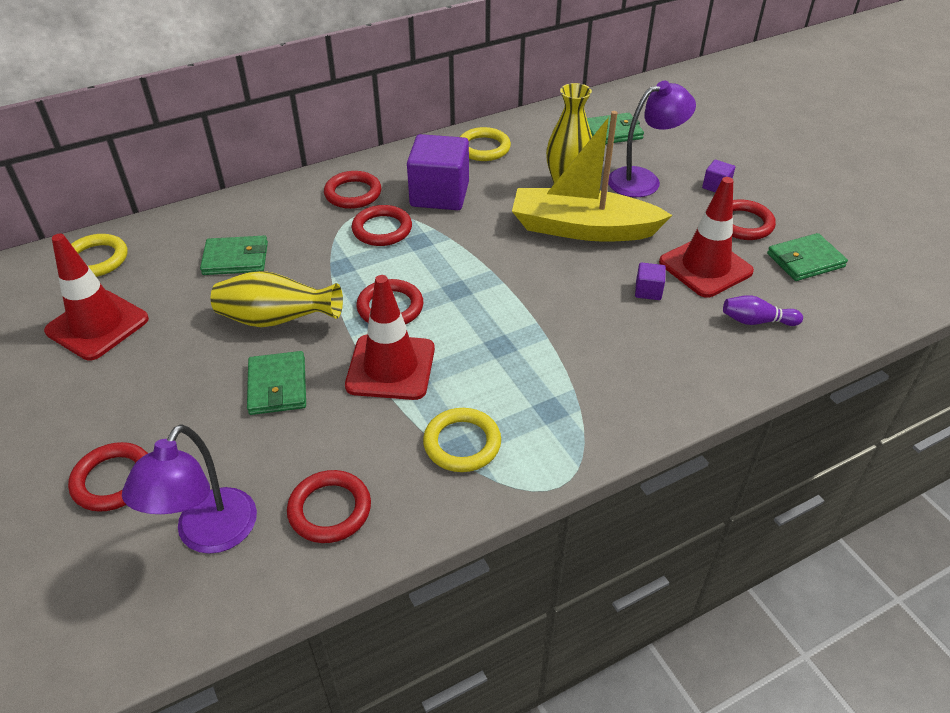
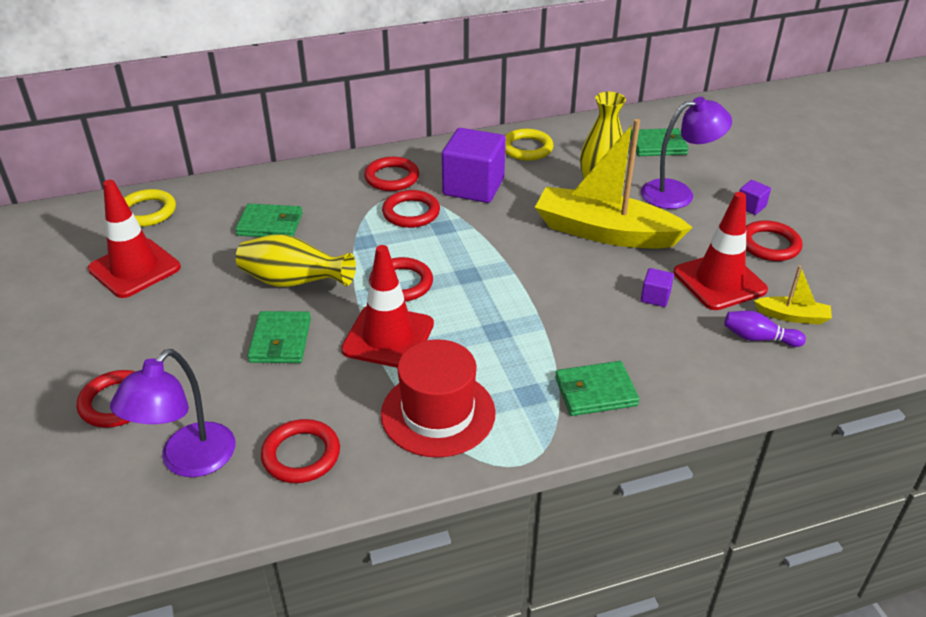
camera: 10 degrees right, 5 degrees down
yellow ring [423,408,501,472] -> red hat [381,339,496,458]
green wallet [767,233,848,281] -> green wallet moved to [555,361,640,416]
none -> yellow boat [754,265,832,324]

